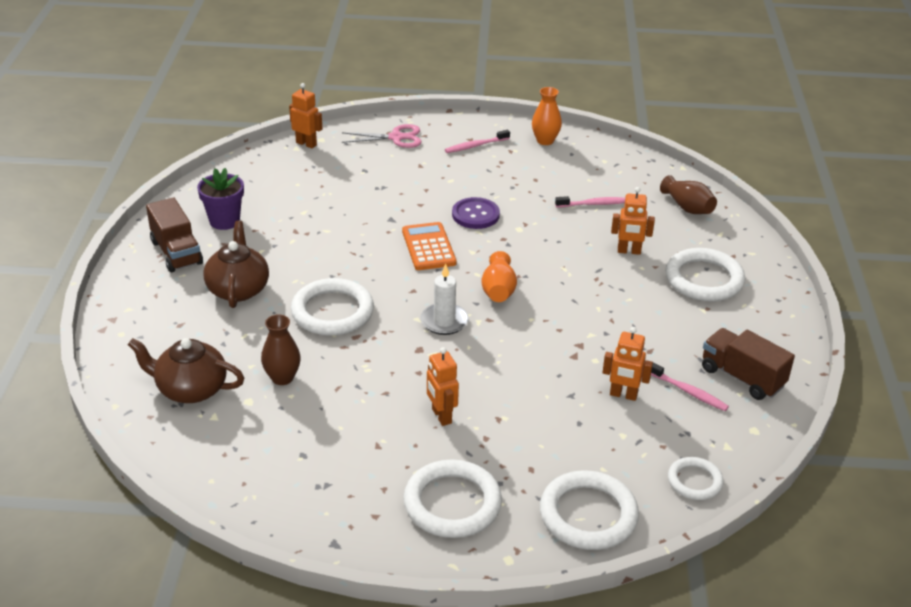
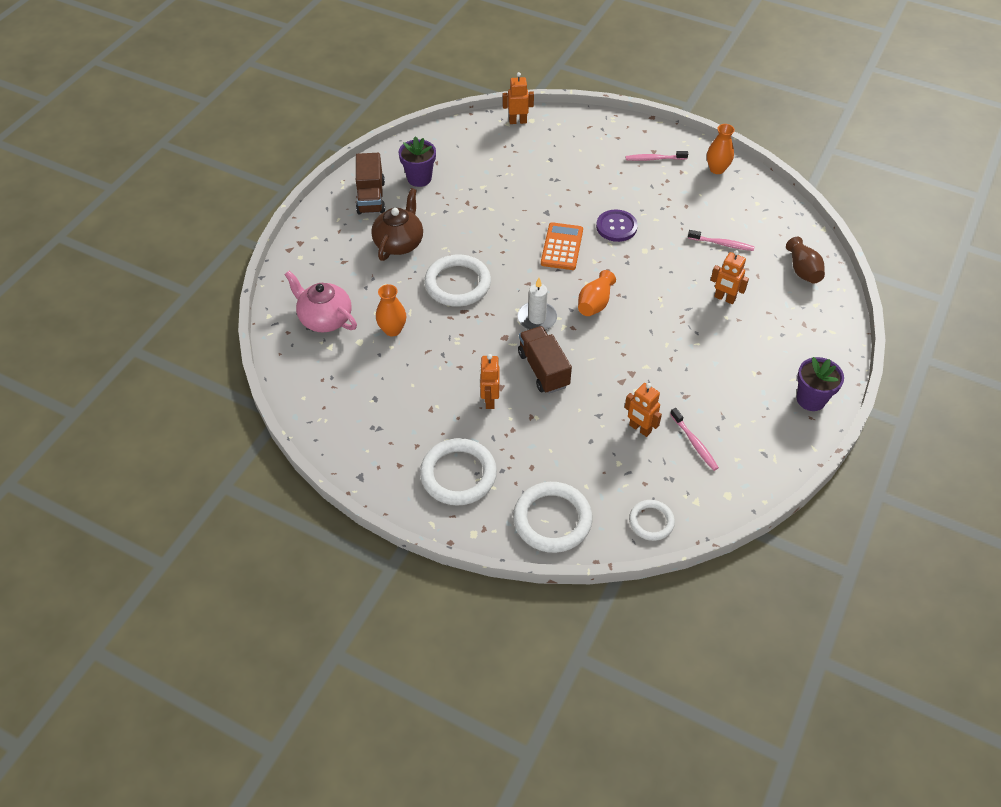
camera: 25 degrees right, 15 degrees up
brown teapot [128,338,244,403] -> pink teapot [285,271,357,332]
brown vase [261,314,301,385] -> orange vase [376,284,406,336]
orange robot [289,83,322,148] -> orange robot turned 60 degrees counterclockwise [503,72,534,124]
pink scissors [342,124,422,148] -> none
white ring [665,248,745,301] -> none
brown truck [702,328,795,400] -> brown truck moved to [518,326,572,394]
none -> purple flower pot [797,357,844,411]

